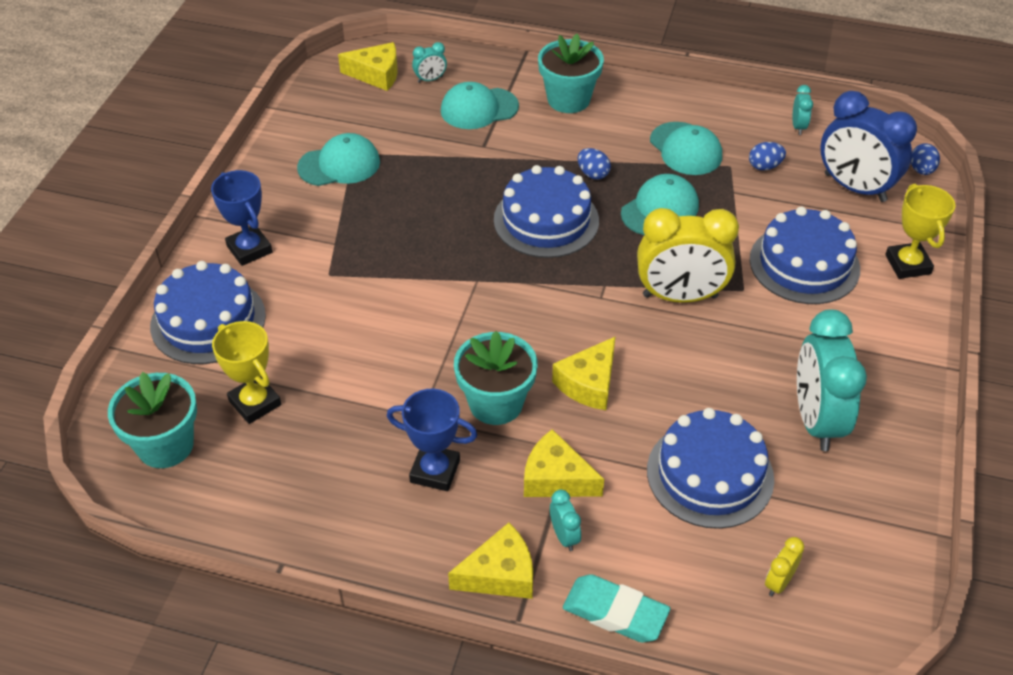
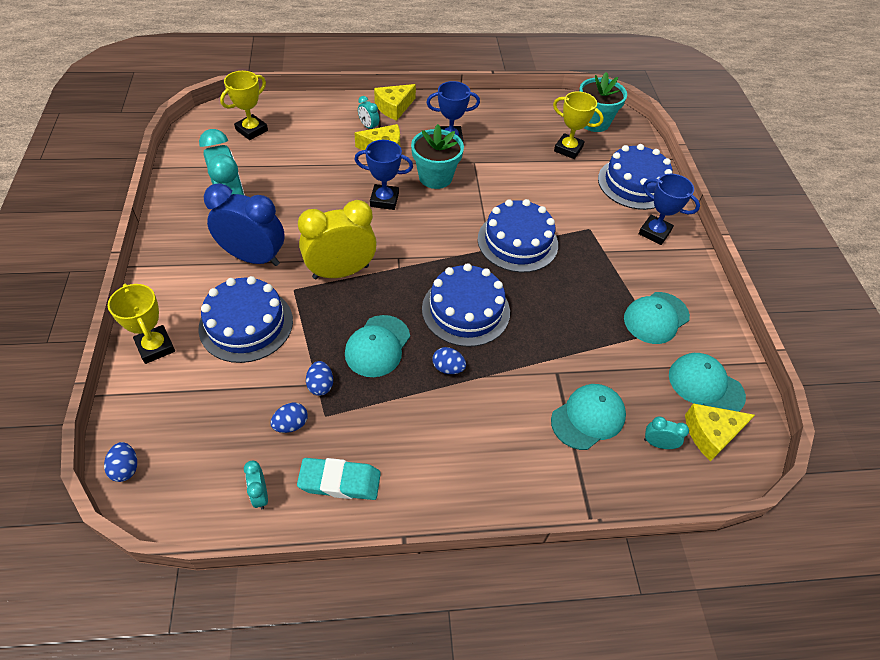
camera: 155 degrees right, 5 degrees up
turquoise clock [412,42,447,83] -> turquoise clock turned 60 degrees clockwise [644,416,689,449]
turquoise flower pot [538,34,604,113] -> none
yellow cheese [552,336,616,410] -> blue trophy [355,140,413,210]
turquoise eraser [563,574,670,643] -> turquoise eraser moved to [297,458,381,500]
blue cake [647,408,774,529] -> blue cake moved to [478,199,558,273]
turquoise cap [650,122,722,175] -> turquoise cap moved to [669,353,746,412]
yellow clock [765,537,804,596] -> yellow trophy [220,71,268,140]
blue clock [820,91,917,202] -> blue clock moved to [204,183,285,266]
none -> blue egg [306,361,333,396]

